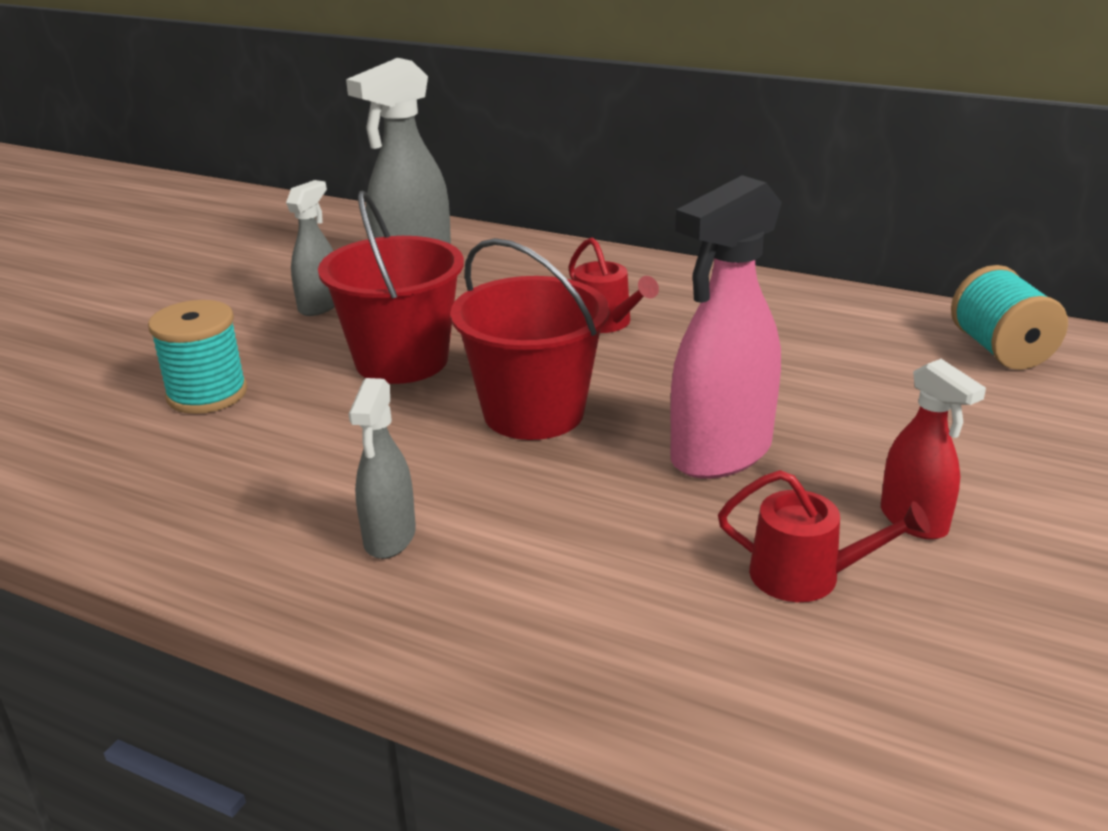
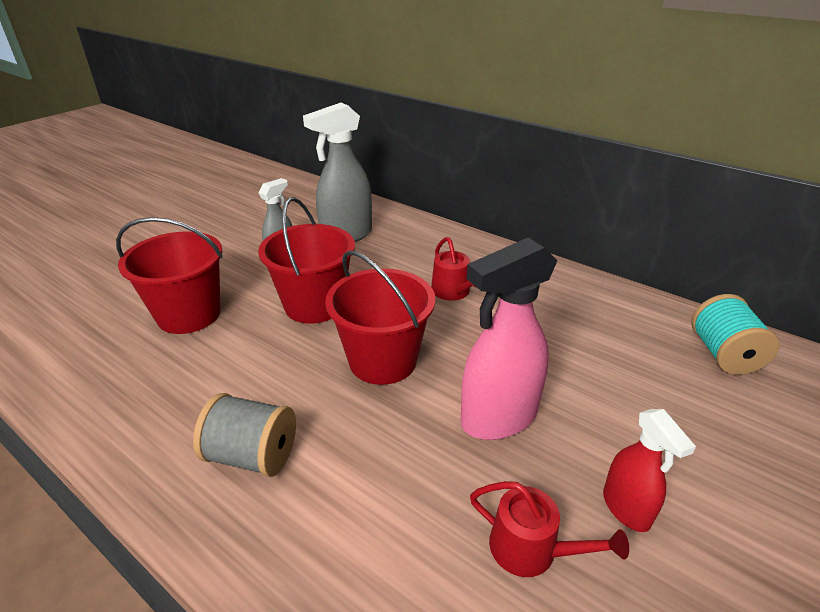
camera: 10 degrees right, 5 degrees up
turquoise spool [148,300,247,414] -> red bucket [116,217,223,334]
grey spray bottle [349,378,416,559] -> grey spool [193,393,296,477]

